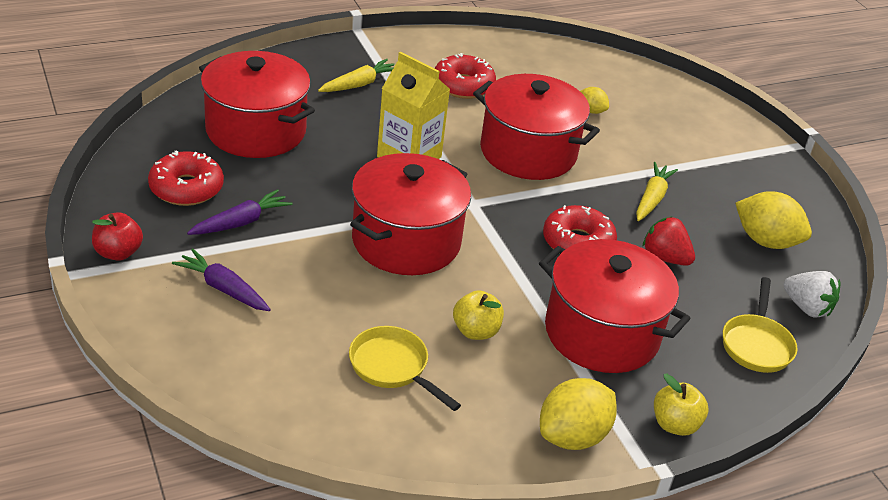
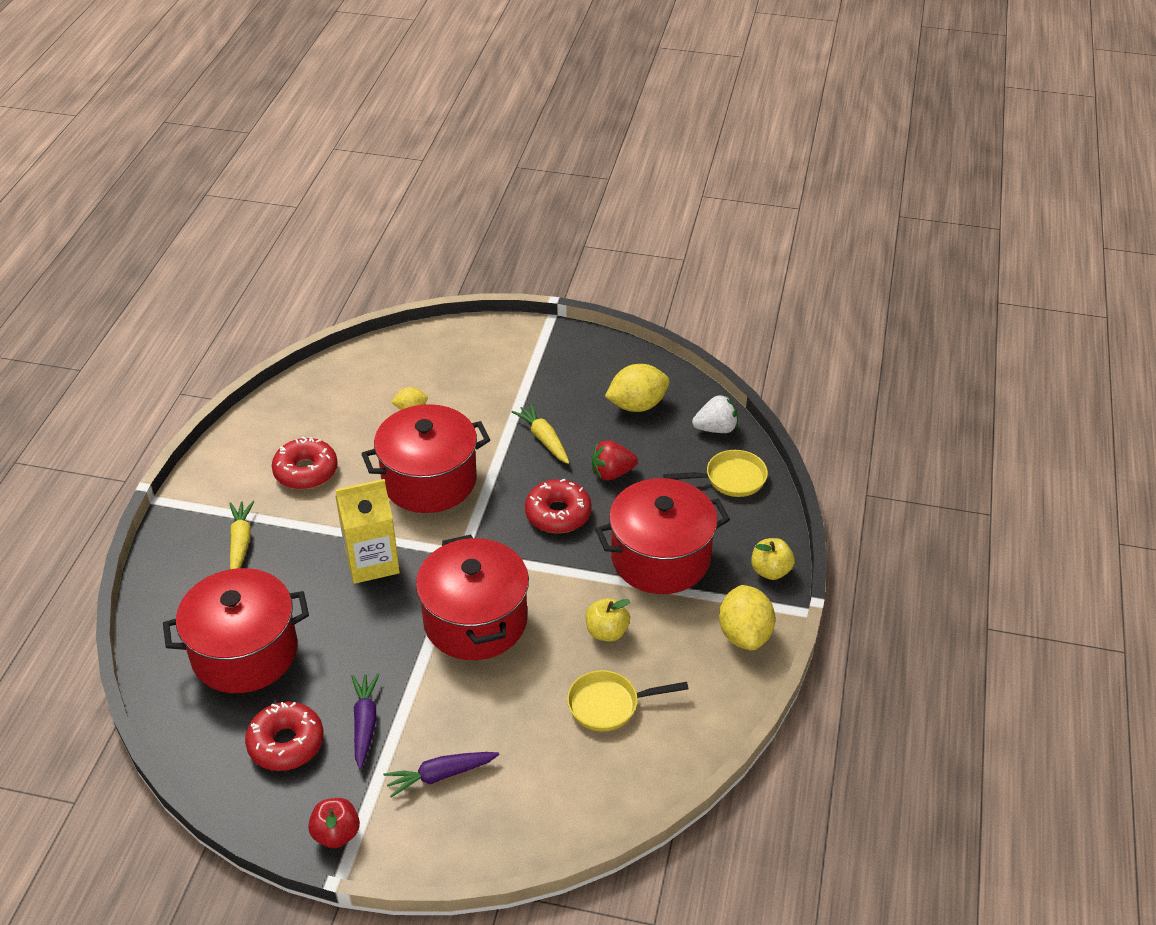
camera: 50 degrees left, 5 degrees up
yellow pan [723,277,797,373] -> yellow pan turned 60 degrees counterclockwise [663,450,768,497]

